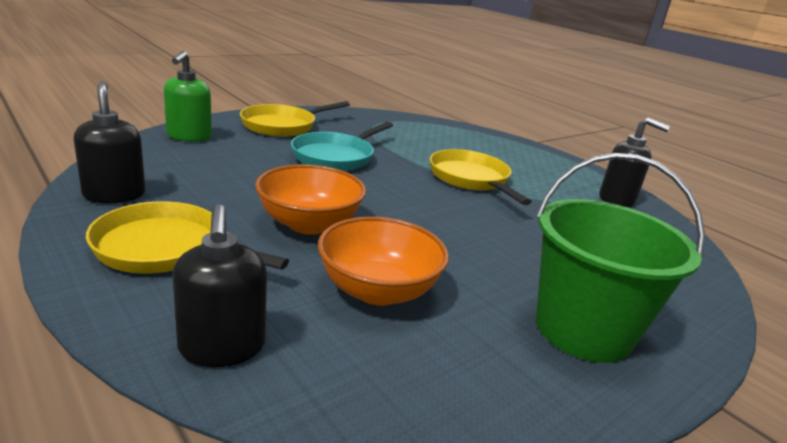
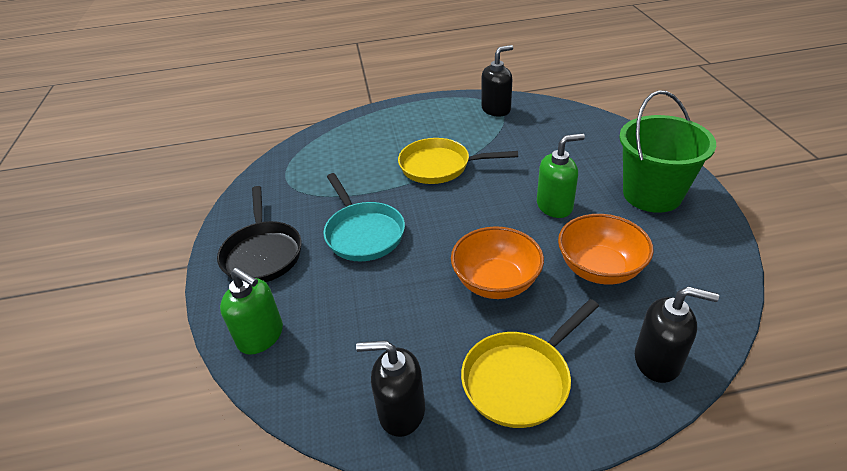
camera: 55 degrees left, 15 degrees up
yellow pan [240,101,350,137] -> black pan [217,186,301,282]
none -> green soap dispenser [537,134,585,218]

